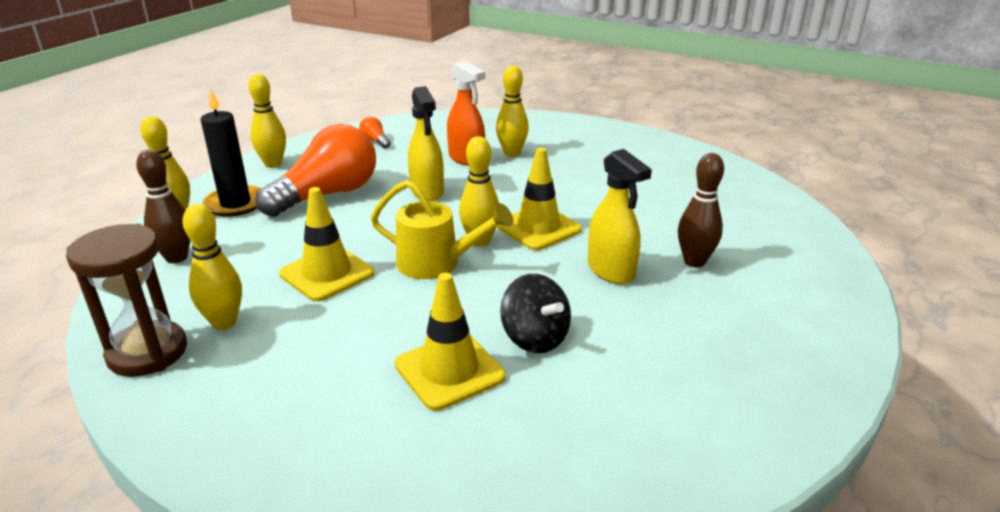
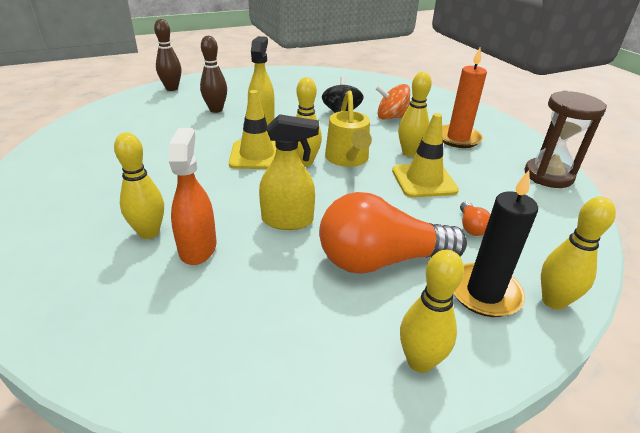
camera: 145 degrees left, 5 degrees up
brown bowling pin [136,150,190,263] -> brown bowling pin moved to [154,19,181,91]
yellow bowling pin [182,204,242,330] -> yellow bowling pin moved to [398,72,432,157]
orange light bulb [359,117,391,148] -> orange light bulb moved to [460,201,491,236]
yellow watering can [371,180,513,279] -> yellow watering can turned 150 degrees counterclockwise [325,90,372,167]
yellow traffic cone [395,273,506,411] -> orange spinning top [375,84,410,120]
yellow spray bottle [408,86,444,201] -> yellow spray bottle turned 75 degrees clockwise [259,114,319,230]
none -> orange candle [442,48,487,148]

